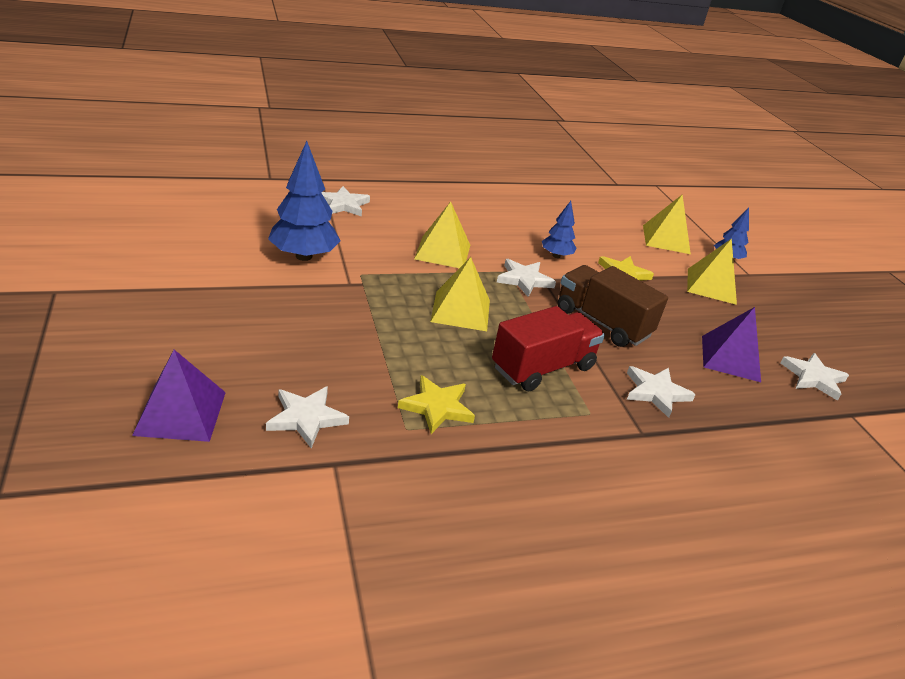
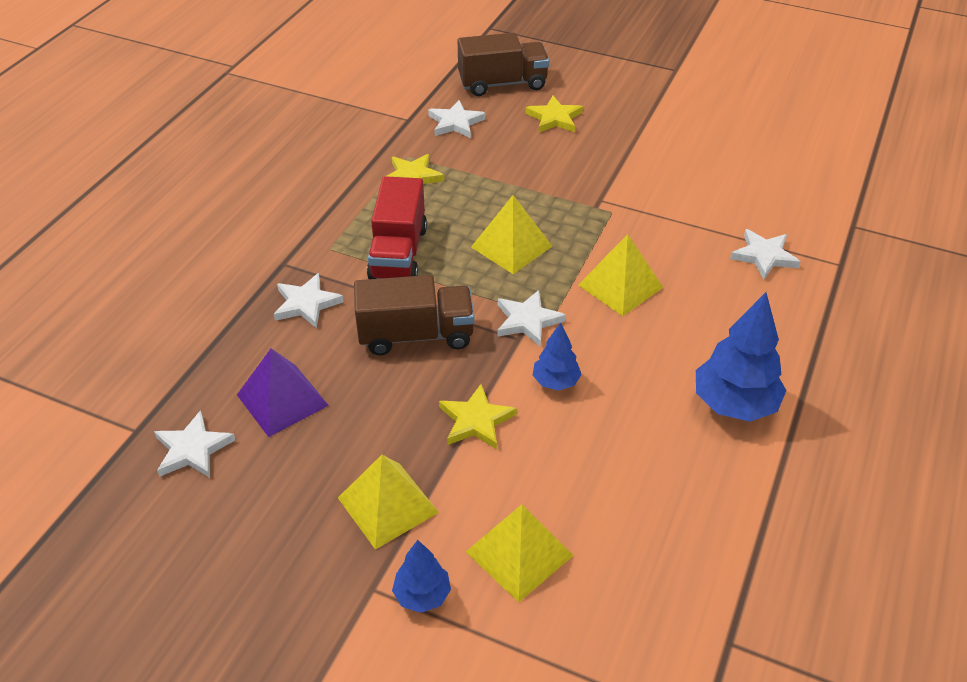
camera: 135 degrees right, 10 degrees up
purple pyramid [132,350,226,442] -> brown truck [458,33,549,96]
blue tree [268,141,340,261] -> blue tree moved to [696,292,786,422]
none -> yellow star [526,96,583,133]

